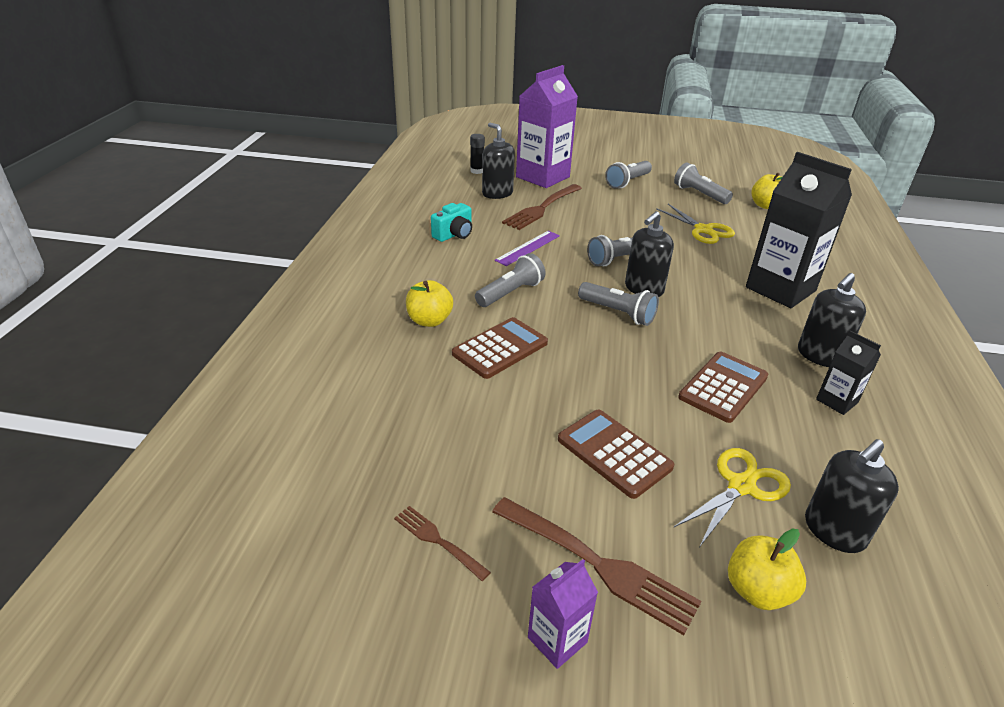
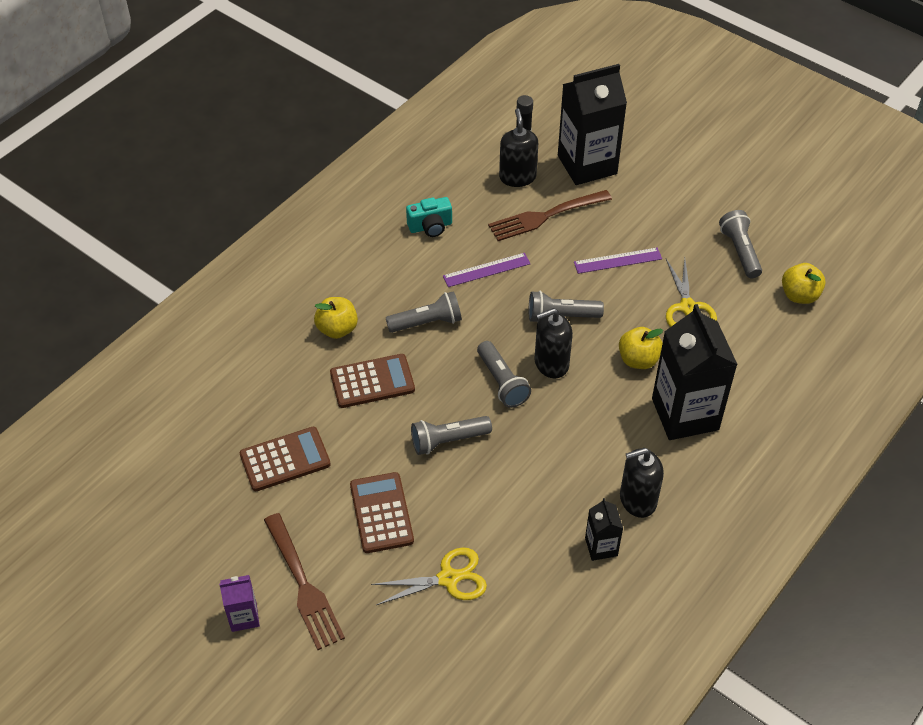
camera: 30 degrees right, 15 degrees up
brown fork [394,506,491,581] -> none
purple carton [516,65,578,188] -> black carton [558,64,627,185]
grey flashlight [605,161,652,189] -> grey flashlight moved to [411,416,492,455]
brown calculator [678,352,768,423] -> brown calculator moved to [240,427,331,491]
yellow apple [728,529,806,610] -> yellow apple moved to [619,327,663,369]
black soap dispenser [805,439,899,553] -> none
none -> purple ruler [574,247,662,274]

